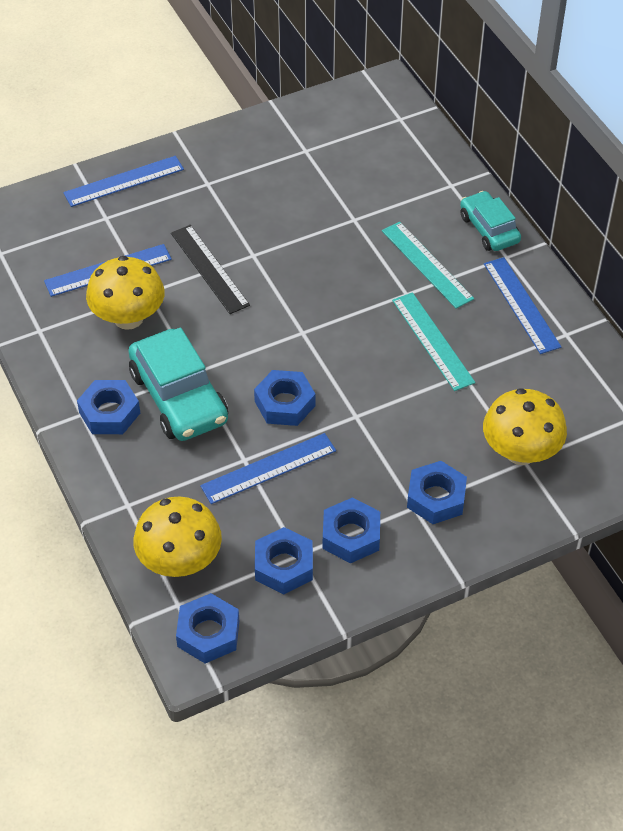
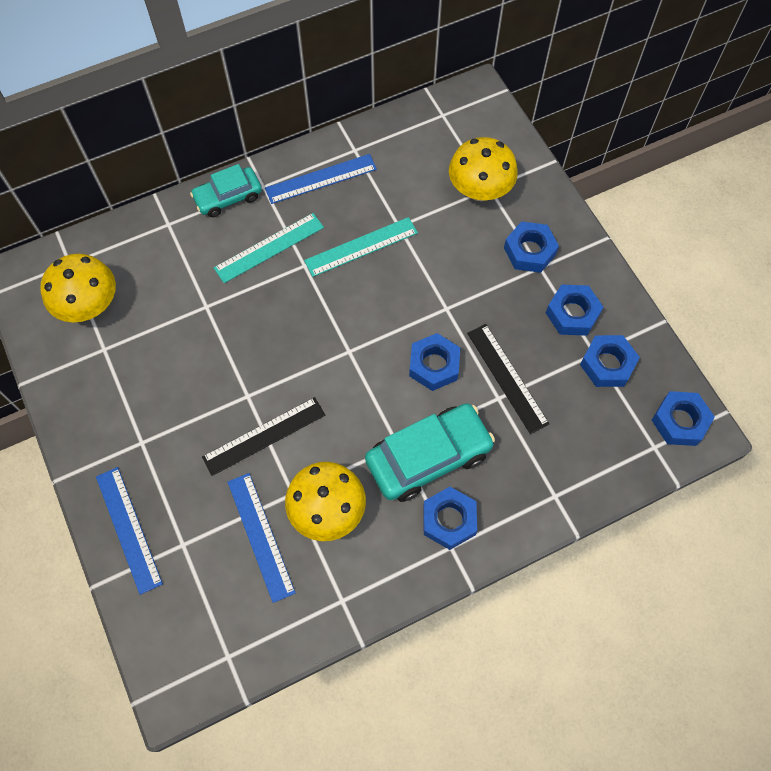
camera: 90 degrees left, 15 degrees up
yellow mushroom [133,497,222,577] -> yellow mushroom moved to [40,254,116,322]
blue ruler [200,433,336,504] -> black ruler [467,324,549,434]

